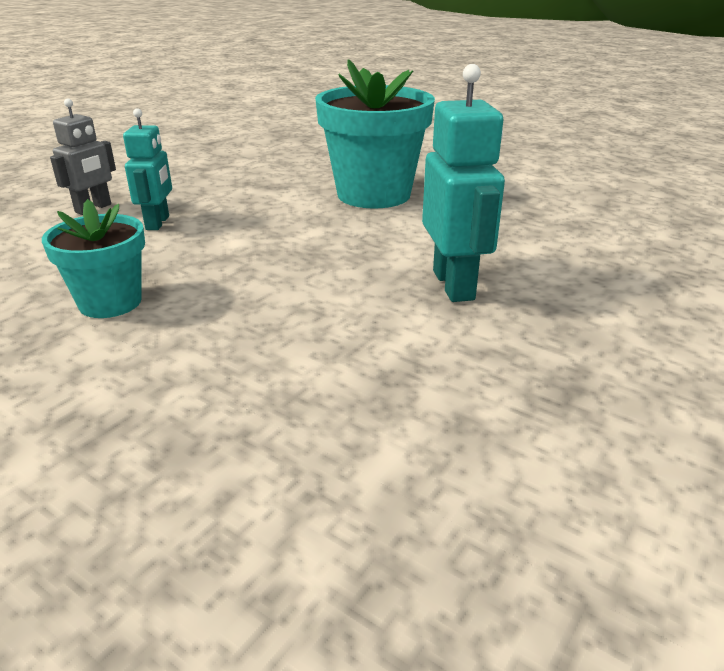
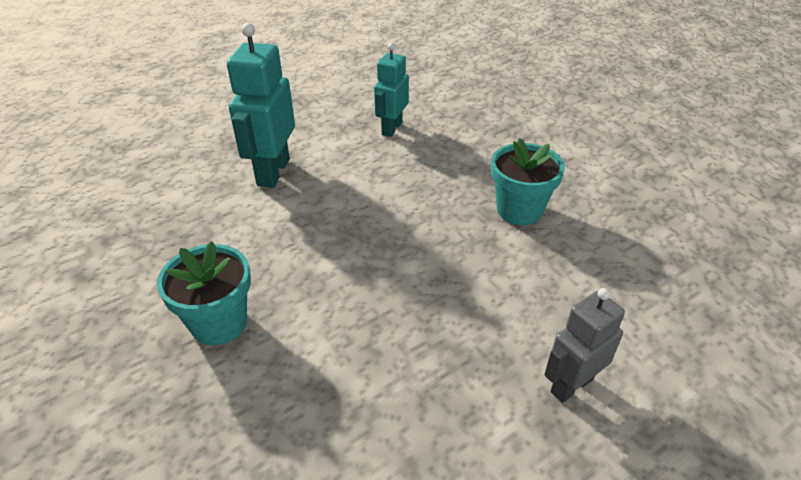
camera: 160 degrees left, 10 degrees up
turquoise robot [123,108,172,230] -> turquoise robot moved to [374,43,409,137]
turquoise flower pot [315,59,435,209] -> turquoise flower pot [157,241,251,345], size x0.59

